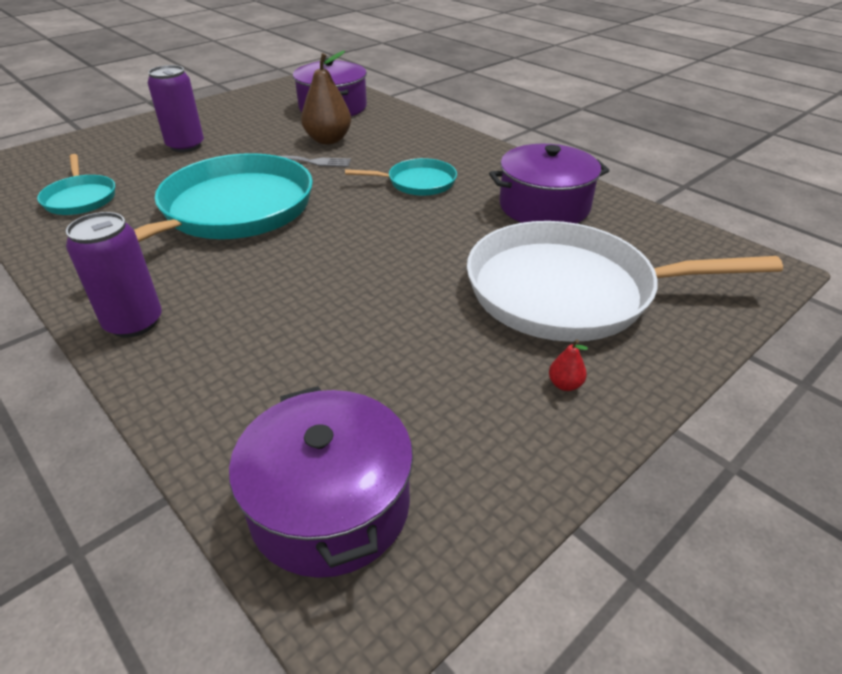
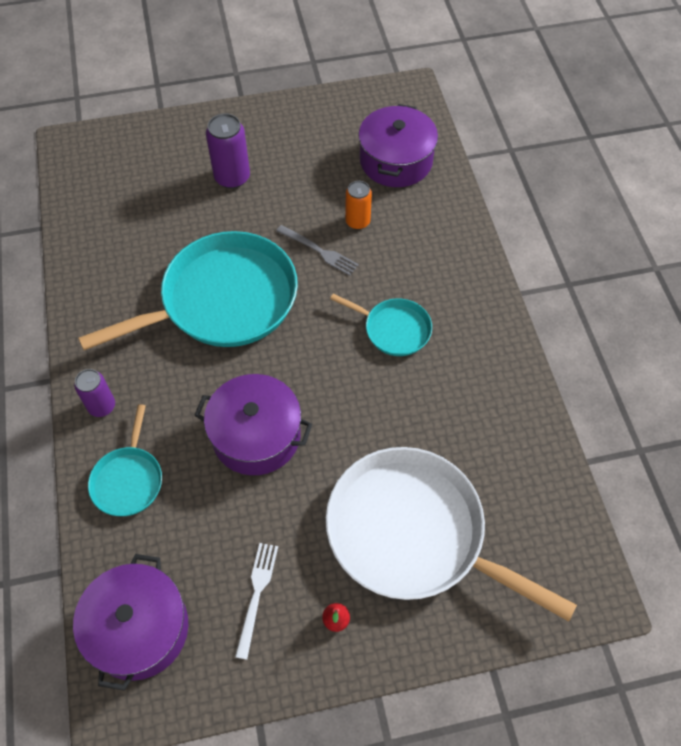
camera: 30 degrees right, 20 degrees up
turquoise pan [37,154,115,215] -> turquoise pan moved to [88,404,162,516]
purple can [66,212,162,338] -> purple can [74,369,115,417], size x0.67
brown pear [301,51,351,144] -> orange can [345,181,372,230]
purple pot [489,144,610,223] -> purple pot moved to [194,374,312,475]
none -> white fork [235,543,278,660]

